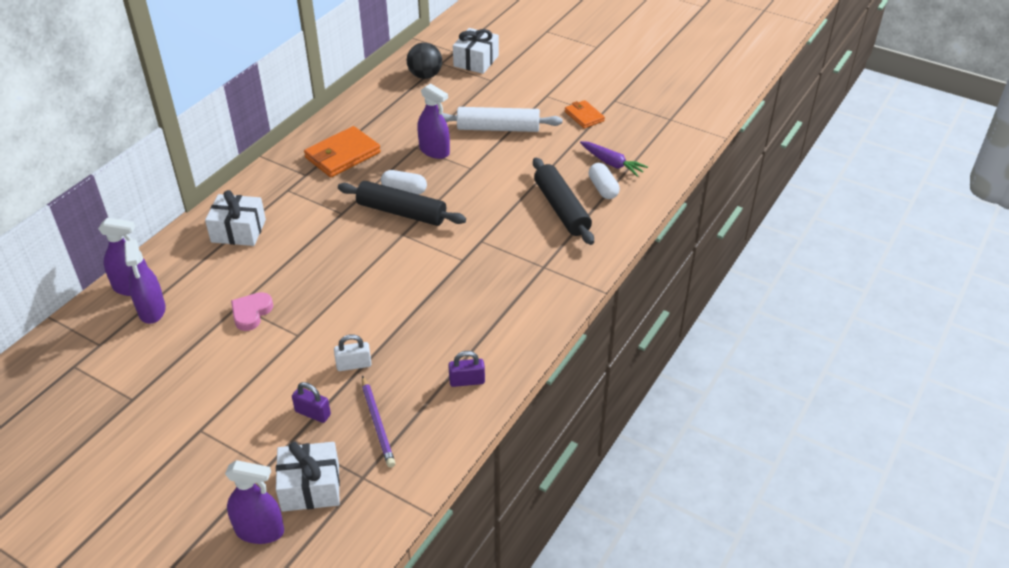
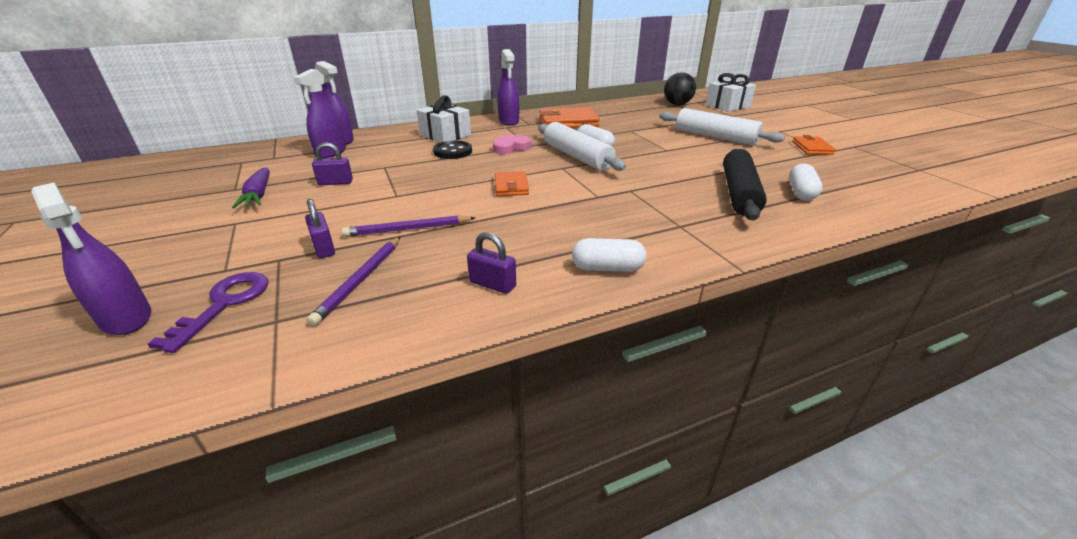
camera: 35 degrees right, 10 degrees down
pink heart [231,292,273,331] -> pink heart moved to [493,134,531,154]
white gift [276,442,340,512] -> purple key [148,272,269,353]
white padlock [334,334,372,371] -> purple pencil [341,215,475,237]
black rolling pin [338,181,466,226] -> white rolling pin [538,122,626,171]
purple spray bottle [417,83,450,159] -> purple spray bottle moved to [497,49,519,126]
purple carrot [580,141,648,177] -> purple carrot moved to [232,167,270,208]
none -> purple padlock [312,142,353,185]
none -> black button [433,141,472,159]
none -> orange wallet [495,171,529,196]
none -> white capsule [572,238,647,272]

